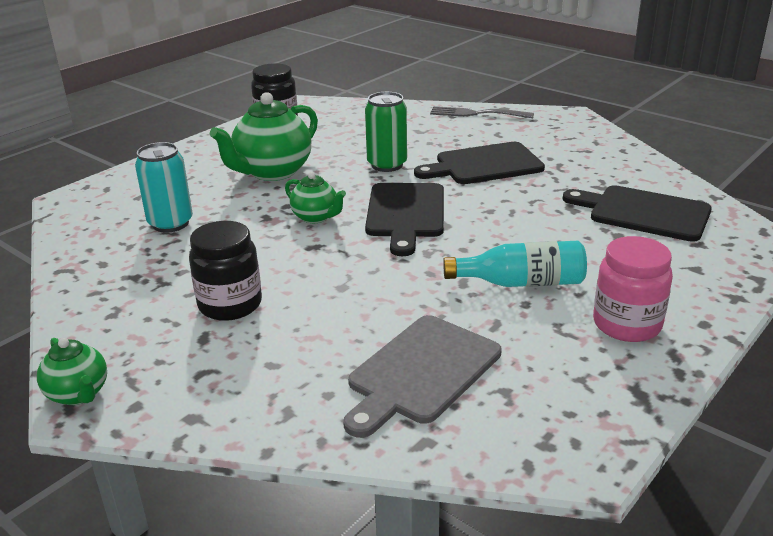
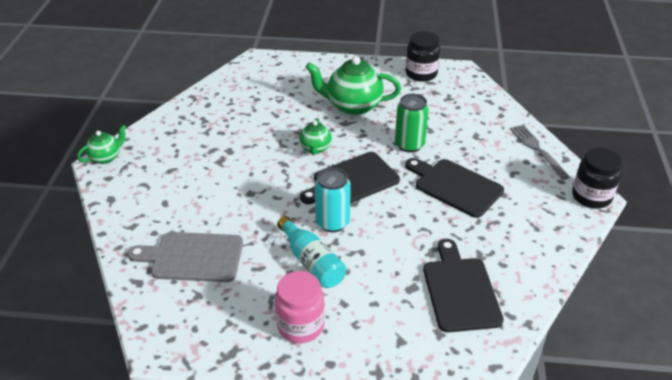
camera: 55 degrees right, 10 degrees up
green teapot [37,338,107,405] -> green teapot turned 150 degrees counterclockwise [77,125,126,164]
turquoise can [135,142,193,233] -> turquoise can moved to [315,168,351,232]
black jar [189,221,262,321] -> black jar moved to [572,148,622,209]

